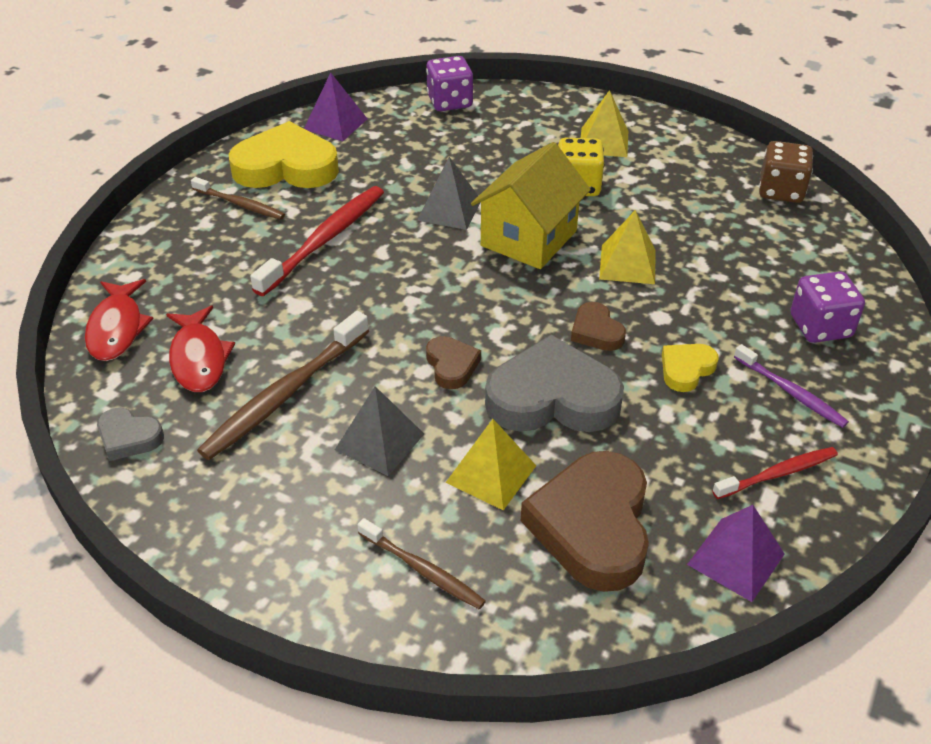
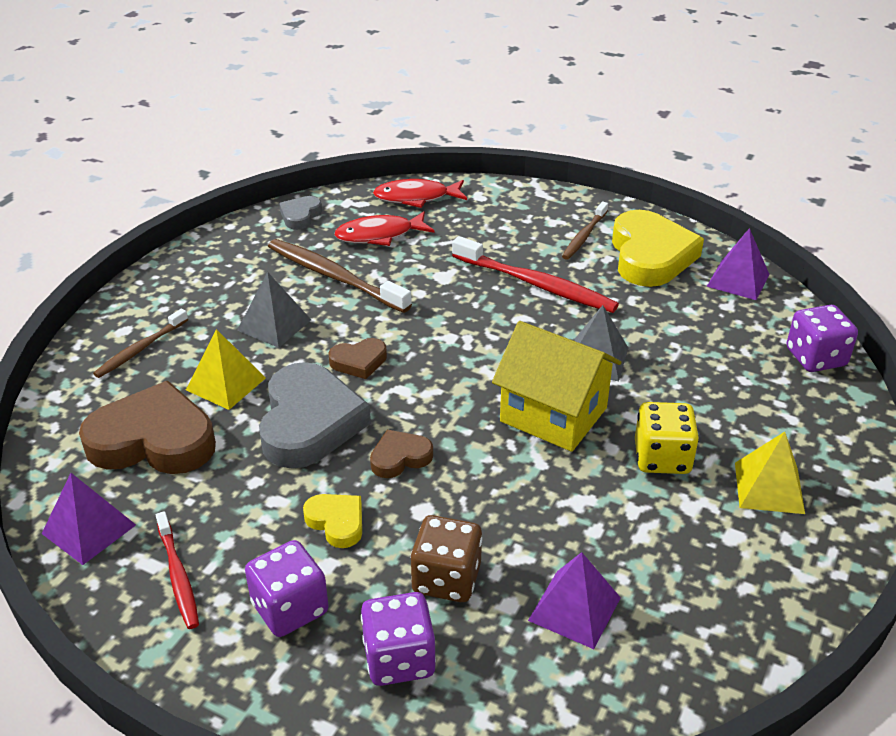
camera: 90 degrees right, 5 degrees down
yellow pyramid [599,210,656,284] -> none
purple toothbrush [734,344,849,428] -> purple dice [245,540,329,637]
brown dice [759,141,813,203] -> brown dice moved to [410,515,482,602]
none -> purple pyramid [528,552,621,649]

